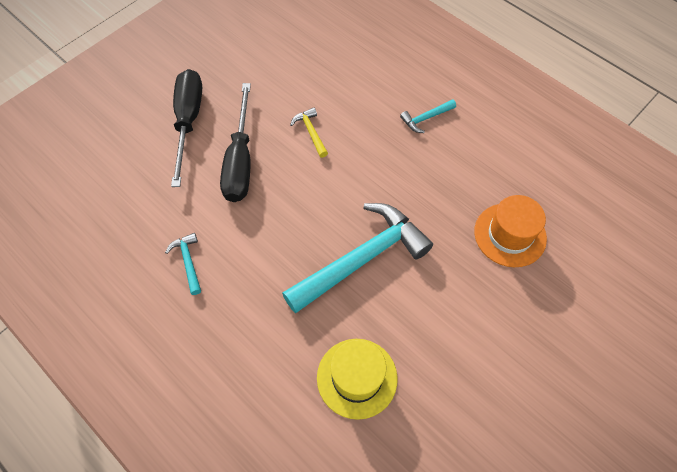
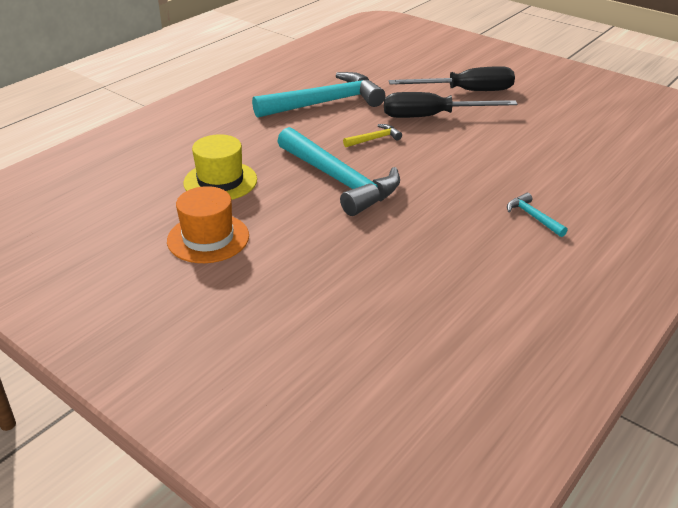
camera: 85 degrees right, 25 degrees down
turquoise hammer [165,233,201,295] -> turquoise hammer [252,72,385,118], size x2.36
yellow hammer [290,107,328,158] -> yellow hammer moved to [343,124,402,147]
orange hat [474,195,547,267] -> orange hat moved to [167,186,249,263]

